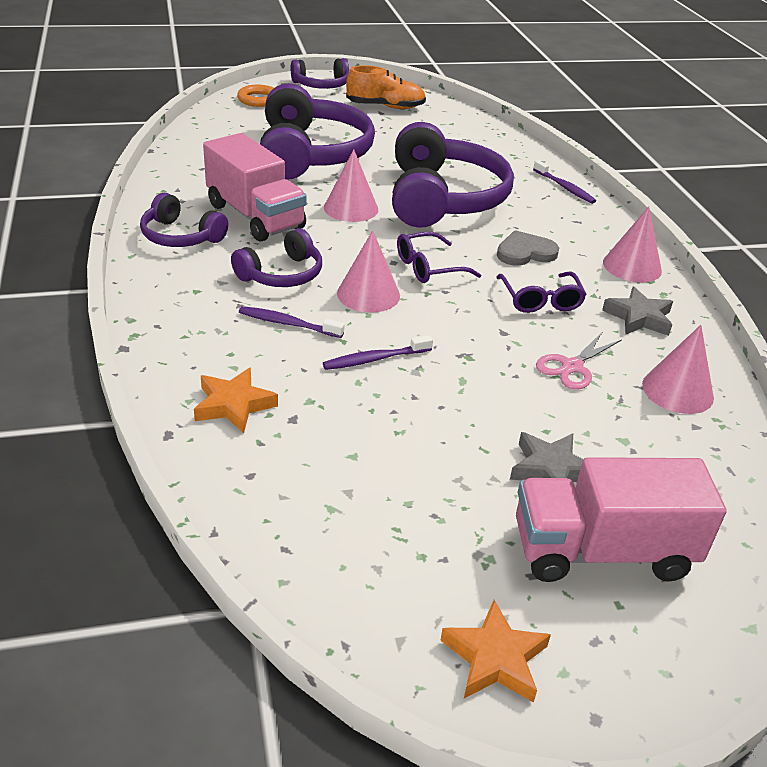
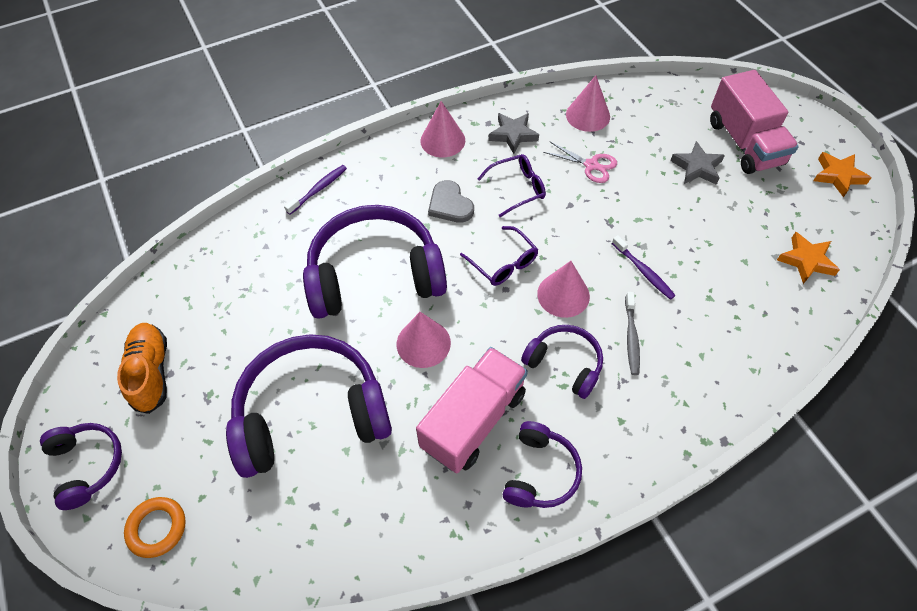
camera: 100 degrees left, 20 degrees up
orange star [194,368,278,433] -> orange star moved to [777,232,840,284]
purple toothbrush [239,306,345,338] -> grey toothbrush [625,292,640,375]

